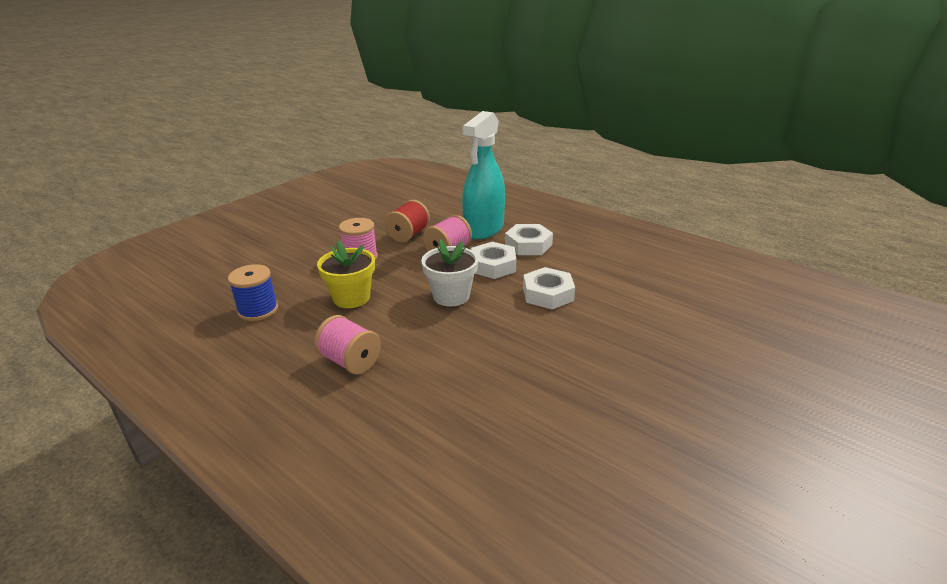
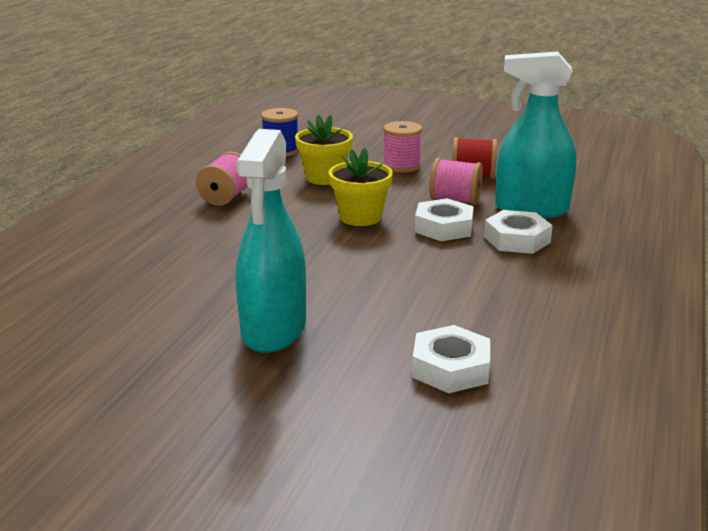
camera: 70 degrees right, 5 degrees down
white flower pot [421,240,478,306] -> yellow flower pot [329,148,393,226]
white nut [523,267,575,309] -> white nut moved to [412,325,490,393]
none -> turquoise spray bottle [236,129,306,353]

